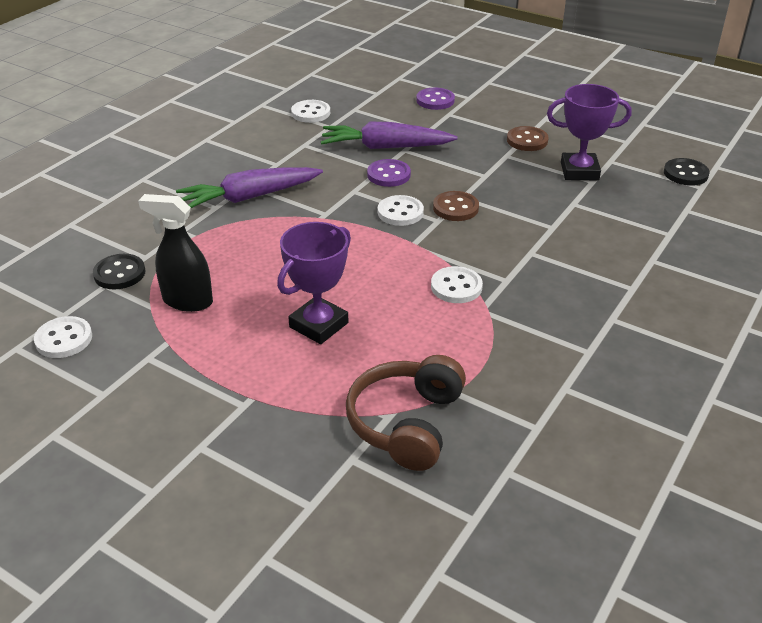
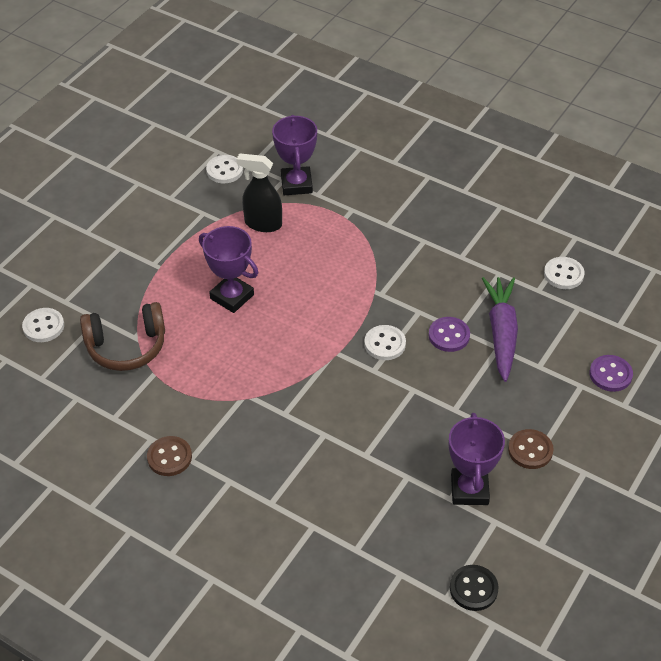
camera: 90 degrees right, 10 degrees up
black button [93,254,145,290] -> purple trophy [272,115,317,195]
black spray bottle [138,194,213,312] -> black spray bottle turned 90 degrees counterclockwise [236,153,282,232]
purple carrot [176,167,323,208] -> none
brown headphones [346,355,466,471] -> brown headphones turned 150 degrees clockwise [80,302,165,371]
white button [431,266,483,303] -> white button moved to [22,308,64,342]
brown button [433,191,479,221] -> brown button moved to [147,436,192,476]

